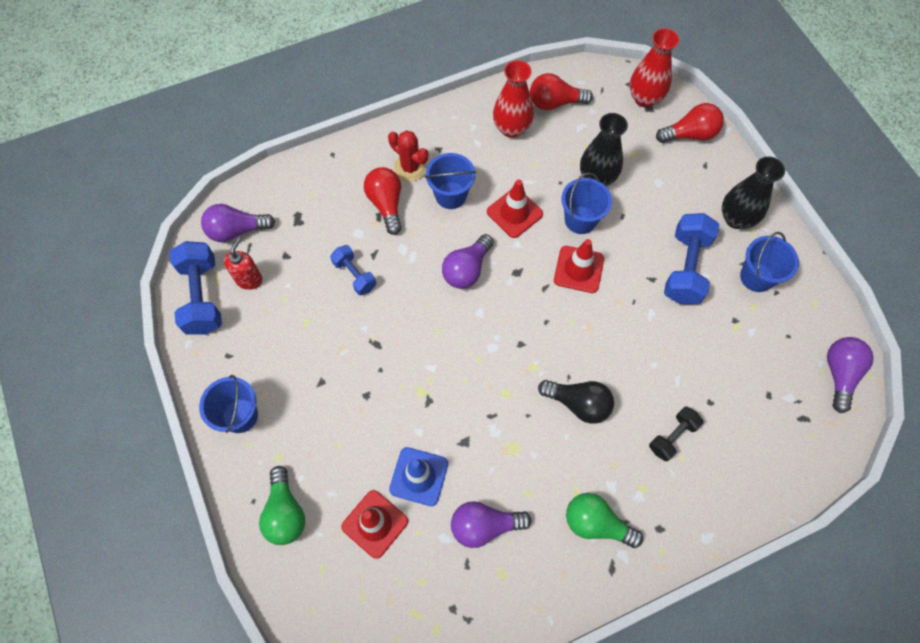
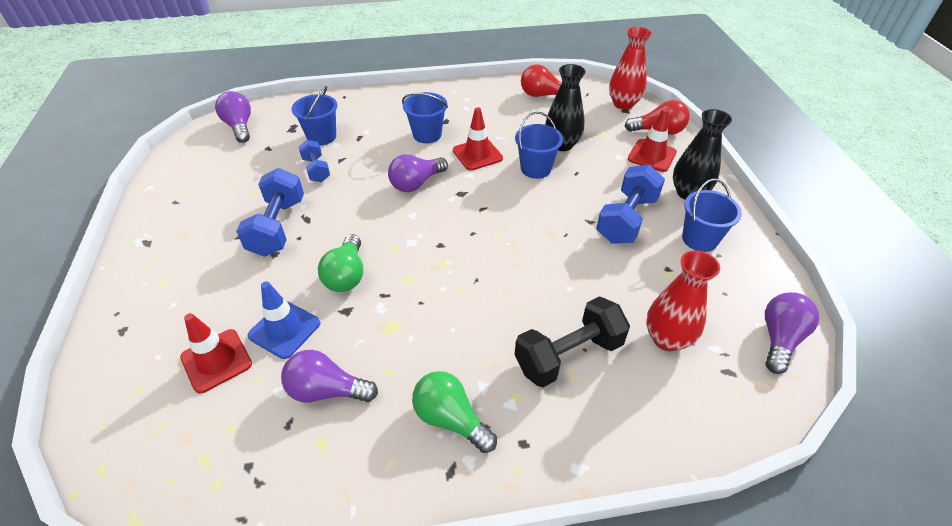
camera: 15 degrees right, 20 degrees down
blue dumbbell [169,241,222,335] -> blue dumbbell moved to [236,168,304,257]
blue bucket [199,375,258,433] -> blue bucket moved to [291,86,337,146]
purple light bulb [201,204,275,242] -> purple light bulb turned 60 degrees clockwise [215,91,251,143]
red soap dispenser [224,238,262,290] -> none
green light bulb [259,466,305,545] -> green light bulb moved to [318,234,363,292]
red light bulb [364,167,402,235] -> none
red cactus [388,130,428,181] -> none
red vase [493,60,534,138] -> red vase moved to [646,250,720,351]
black light bulb [538,380,614,424] -> none
red traffic cone [554,239,604,293] -> red traffic cone moved to [628,108,677,172]
black dumbbell [649,407,703,461] -> black dumbbell [515,296,630,387], size x1.70

